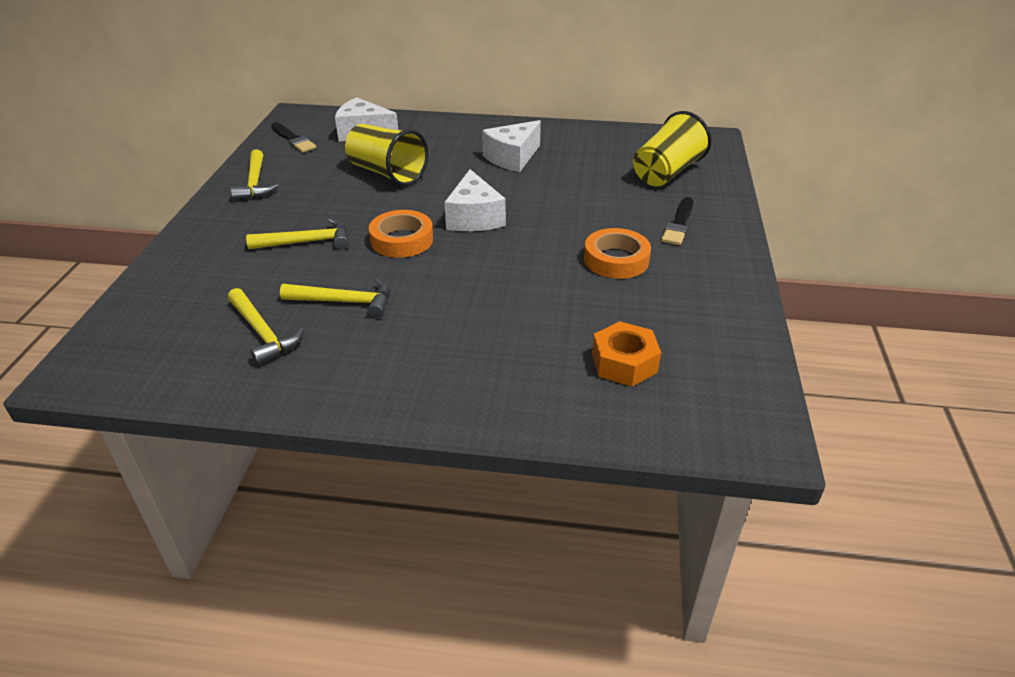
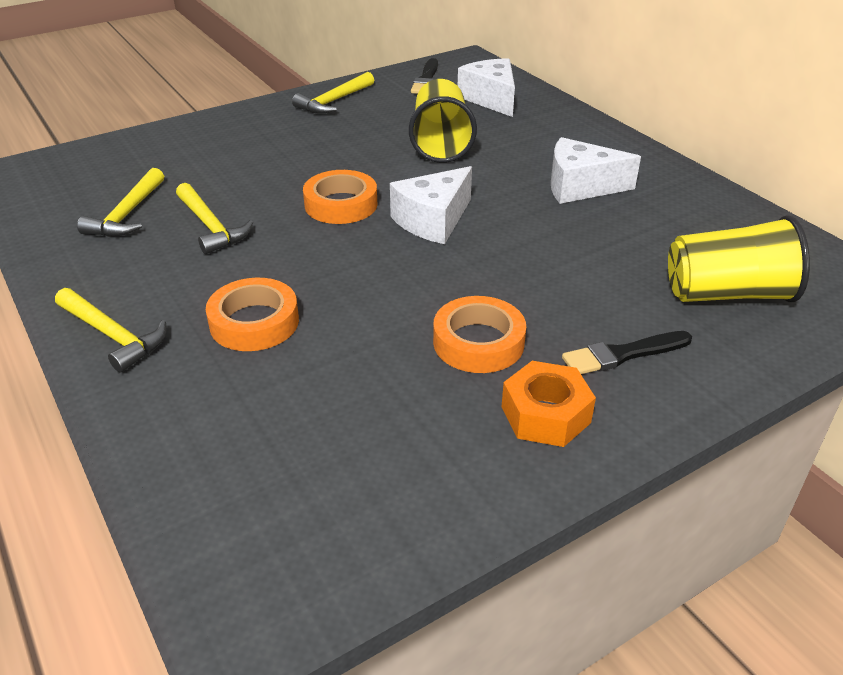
camera: 50 degrees right, 0 degrees up
yellow hammer [246,218,349,249] -> yellow hammer moved to [55,288,167,373]
orange nut [592,321,661,387] -> orange nut moved to [502,361,596,447]
none -> orange tape [206,278,299,351]

